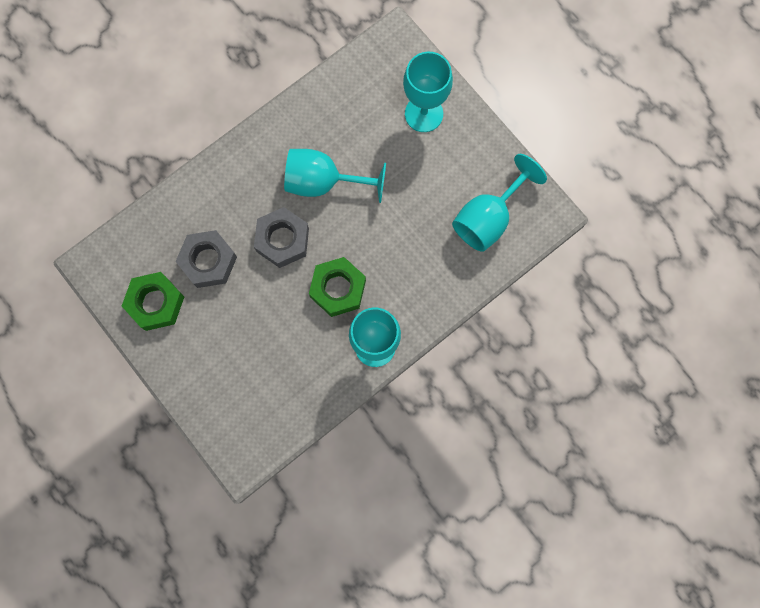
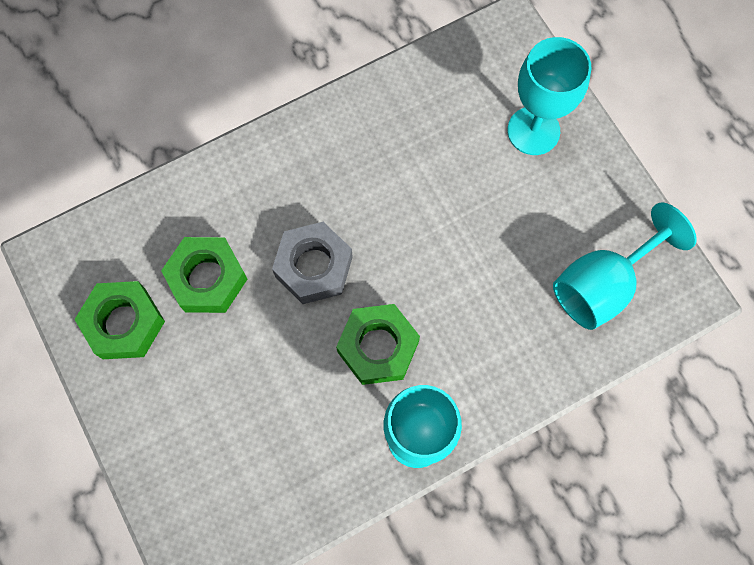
camera: 10 degrees right, 5 degrees down
grey nut [175,230,237,288] -> green nut [161,237,247,313]
turquoise goblet [284,149,386,203] -> none

